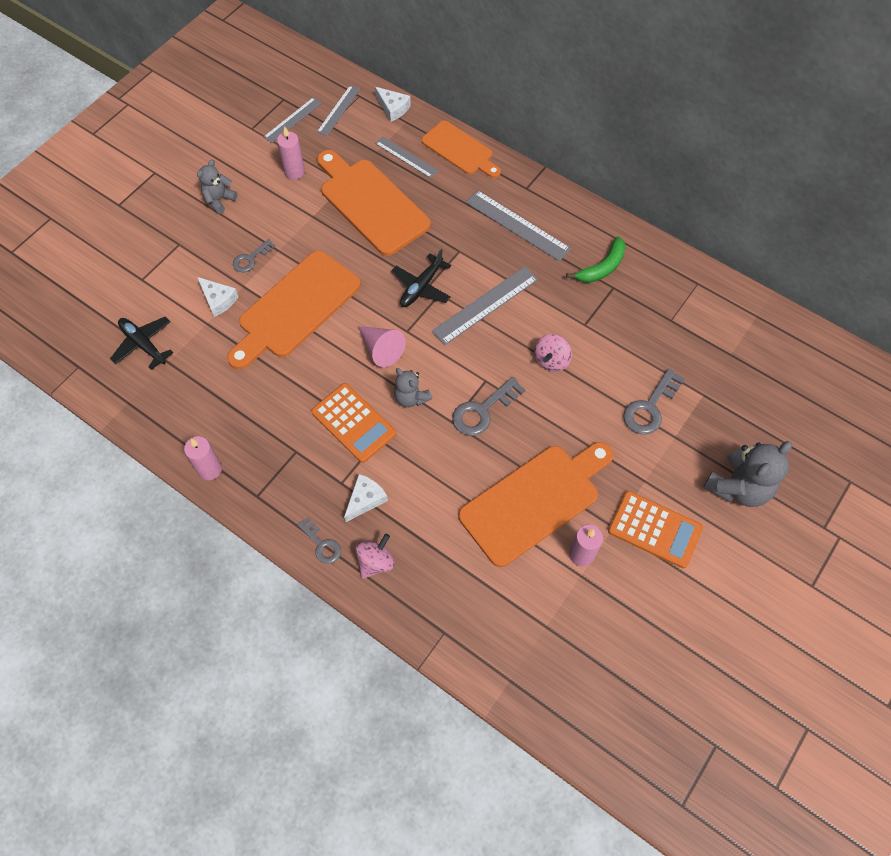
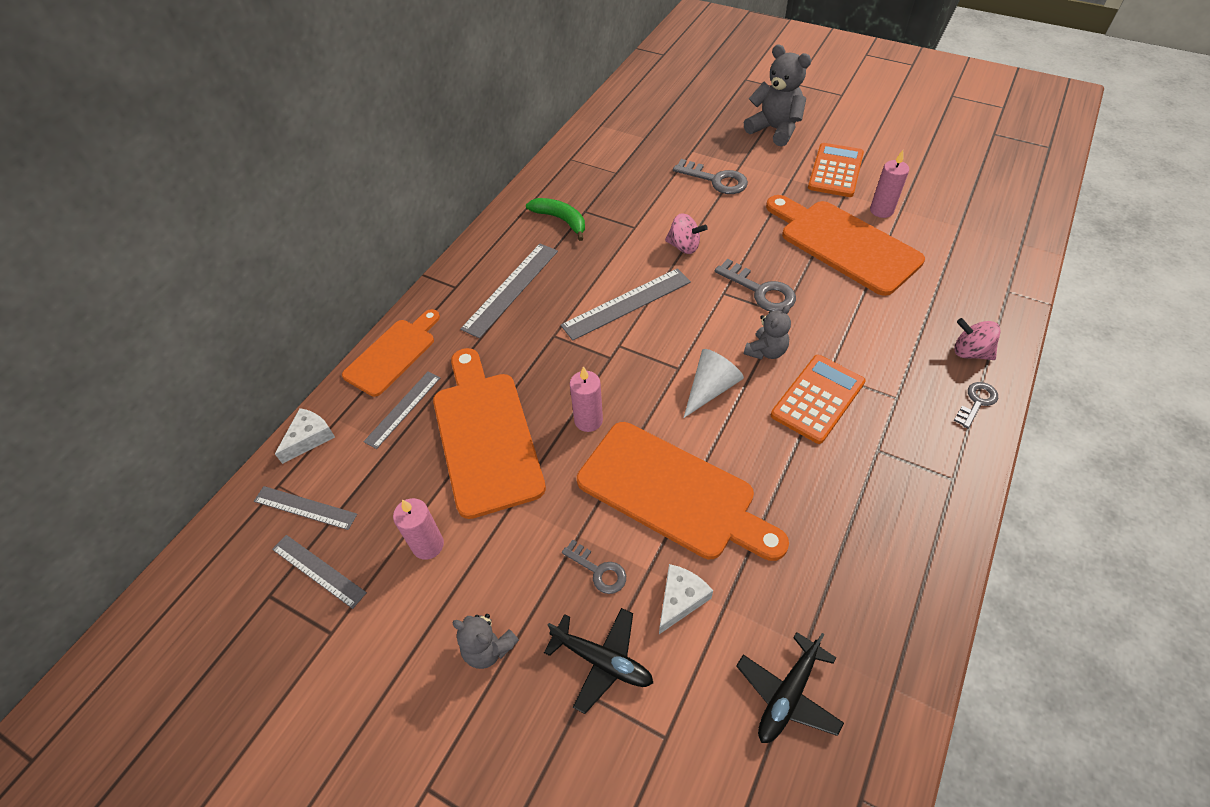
camera: 95 degrees left, 10 degrees down
pink candle [184,436,222,480] -> pink candle moved to [570,366,603,432]
orange cutting board [317,150,431,256] -> orange cutting board turned 120 degrees clockwise [433,348,546,519]
white cheese [344,474,388,522] -> none
pink cone [358,326,406,367] -> white cone [684,349,744,418]
black plane [391,249,451,307] -> black plane moved to [544,608,653,714]
grey ruler [432,266,538,345] -> grey ruler turned 75 degrees counterclockwise [561,268,691,341]

